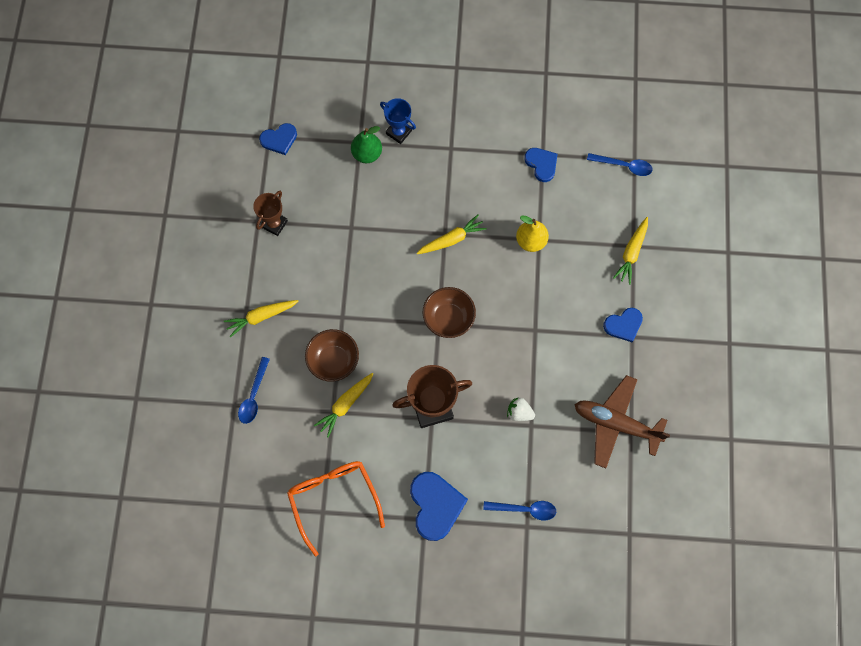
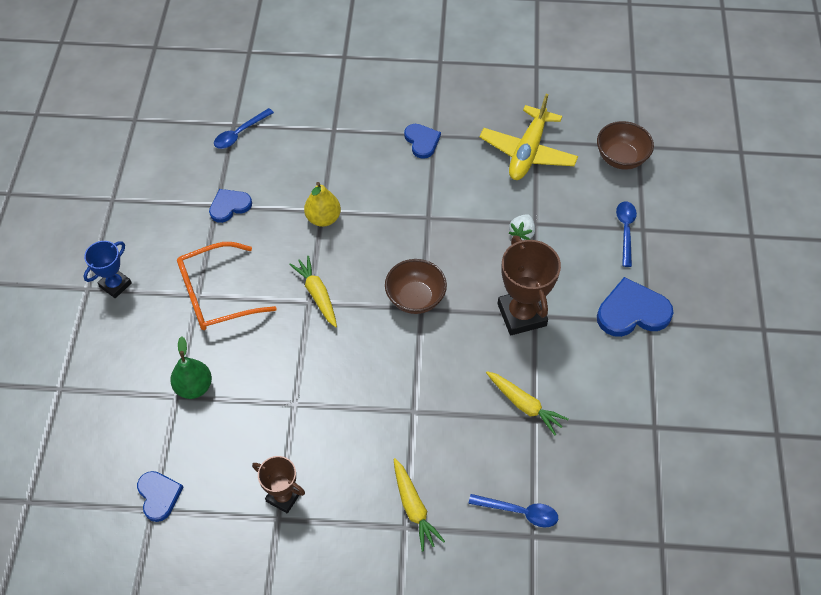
camera: 90 degrees left, 15 degrees down
orange glasses [287,461,385,556] -> orange glasses moved to [177,242,277,330]
brown bowl [305,329,359,382] -> brown bowl moved to [597,121,654,170]
blue trophy [380,98,416,144] -> blue trophy moved to [83,241,132,298]
brown plane [574,375,670,468] -> yellow plane [479,94,578,180]
blue spoon [587,153,652,176] -> blue spoon turned 150 degrees counterclockwise [214,108,274,149]
yellow carrot [613,217,648,285] -> none

